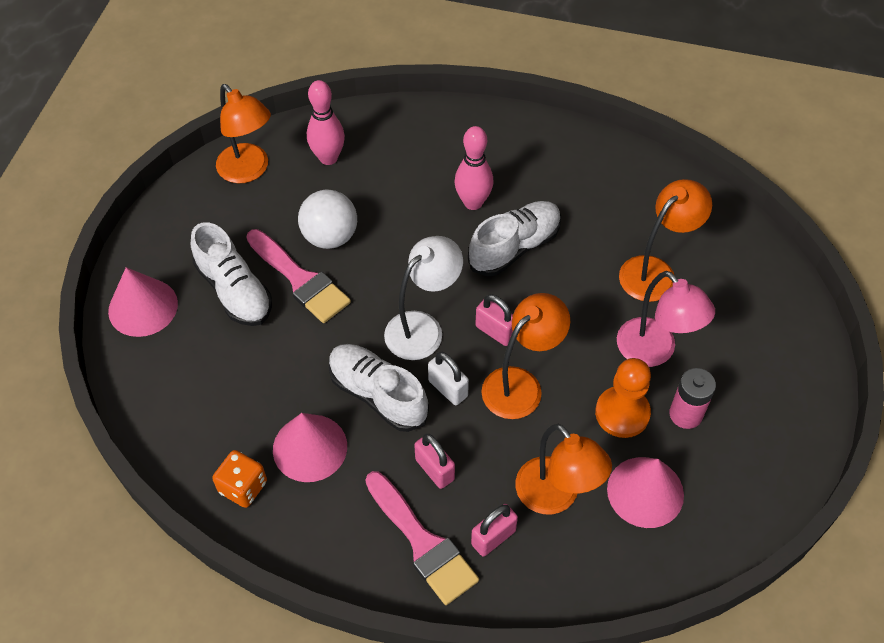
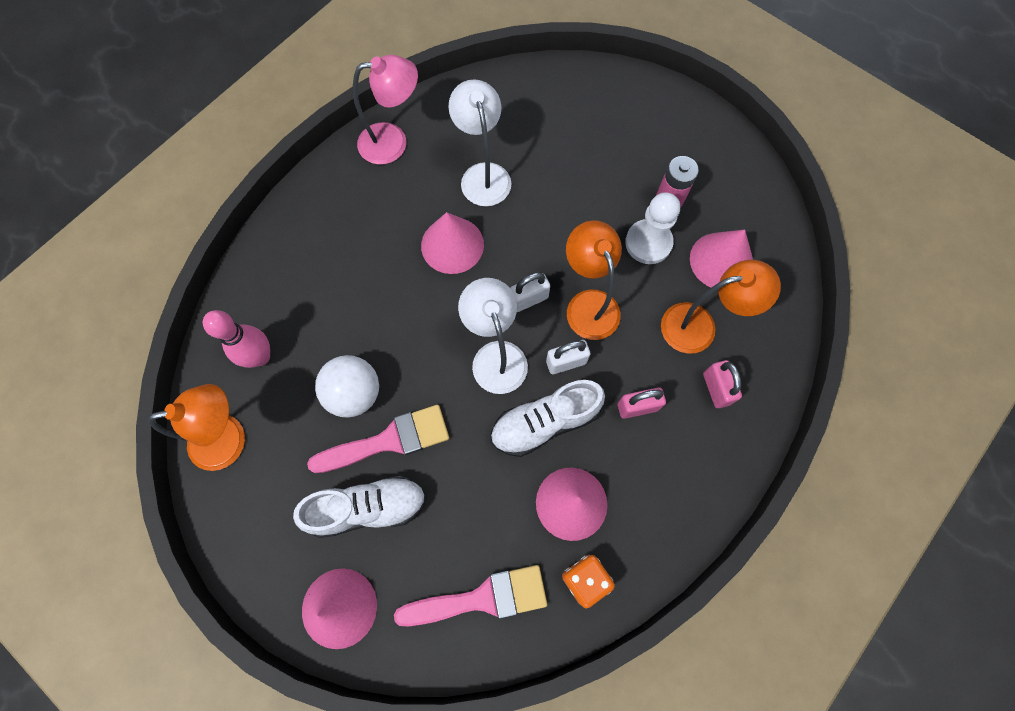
camera: 65 degrees left, 15 degrees up
pink brush [365,471,479,605] -> pink brush moved to [394,565,547,626]
pink bowling pin [454,126,493,210] -> none
white shoe [468,201,561,276] -> pink cone [421,212,484,274]
pink padlock [475,294,513,346] -> white padlock [510,272,550,312]
orange pawn [595,358,651,438] -> white pawn [625,192,680,264]
pink lamp [617,271,715,367] -> pink lamp moved to [353,55,418,165]
orange lamp [619,179,712,302] -> none
none -> white lamp [448,79,512,206]

